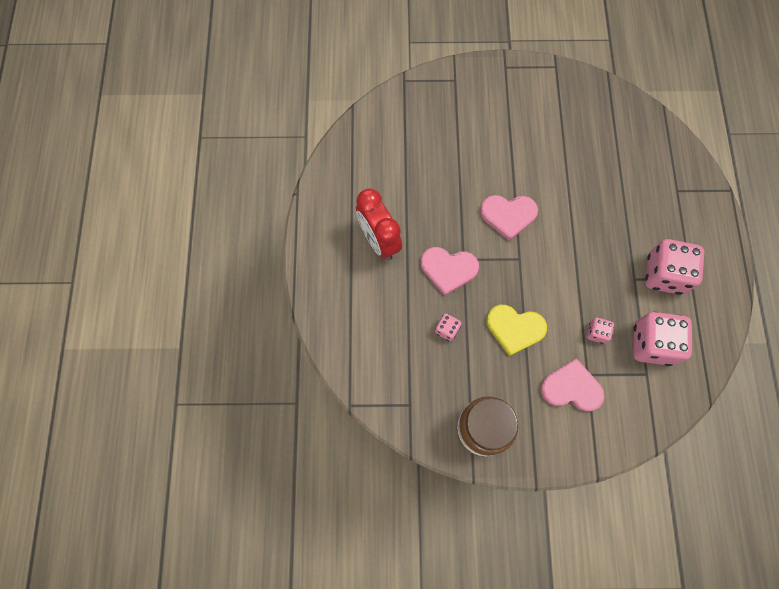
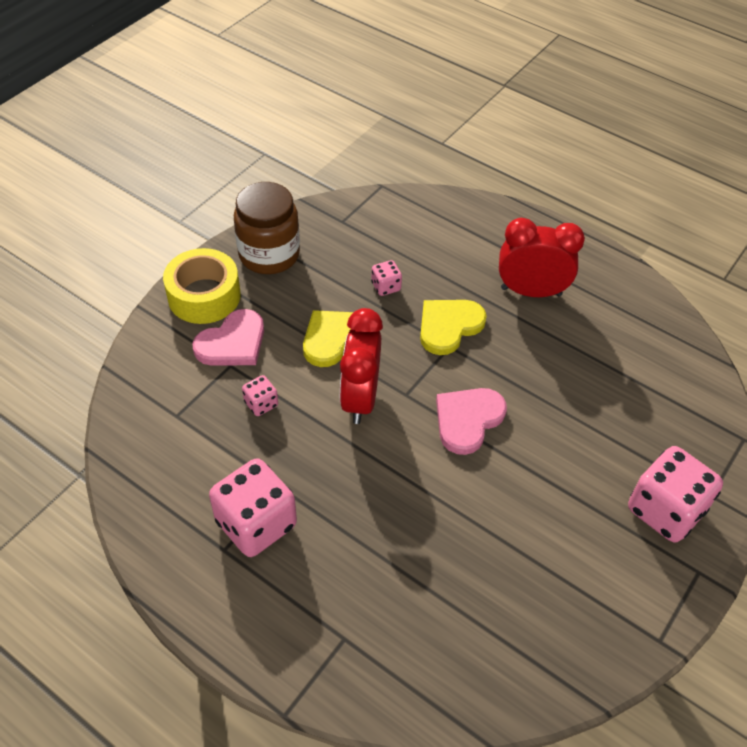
camera: 125 degrees right, 20 degrees down
pink heart [421,247,479,296] -> yellow heart [420,300,487,355]
pink dice [633,312,692,366] -> pink dice moved to [628,446,723,543]
none -> yellow tape [163,248,240,324]
none -> red clock [340,308,383,424]

